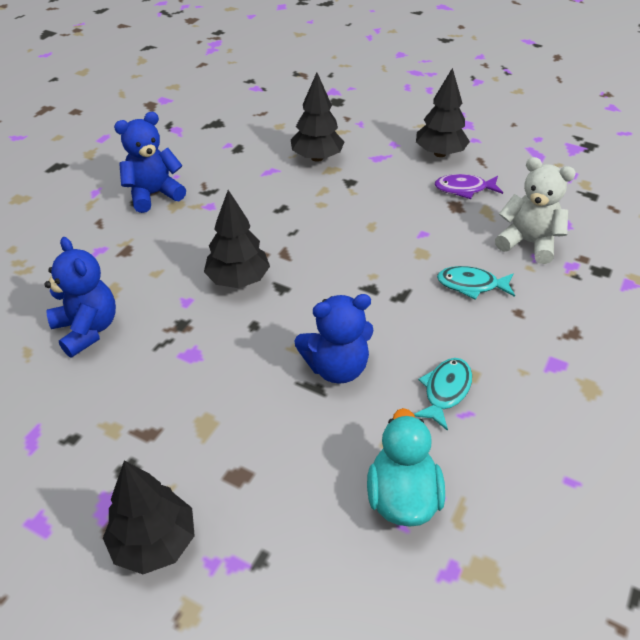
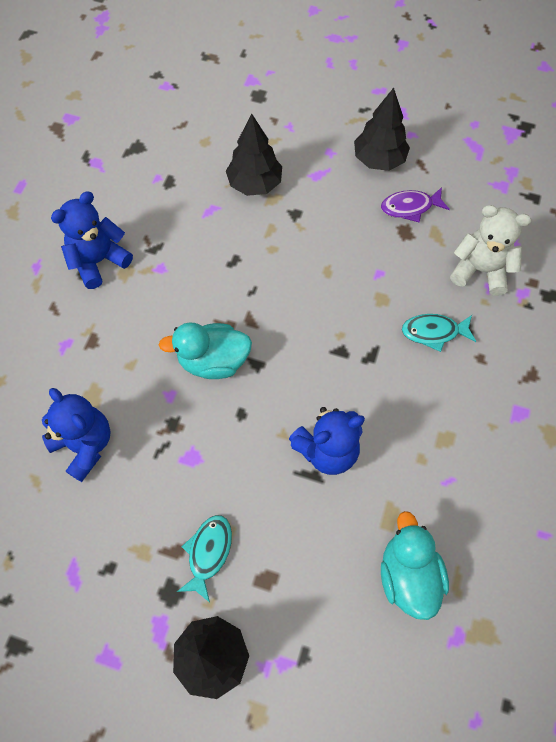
camera: 10 degrees left, 20 degrees up
black tree [204,190,270,288] -> turquoise duck [159,322,252,379]
turquoise fish [414,358,472,431] -> turquoise fish moved to [177,515,232,603]

